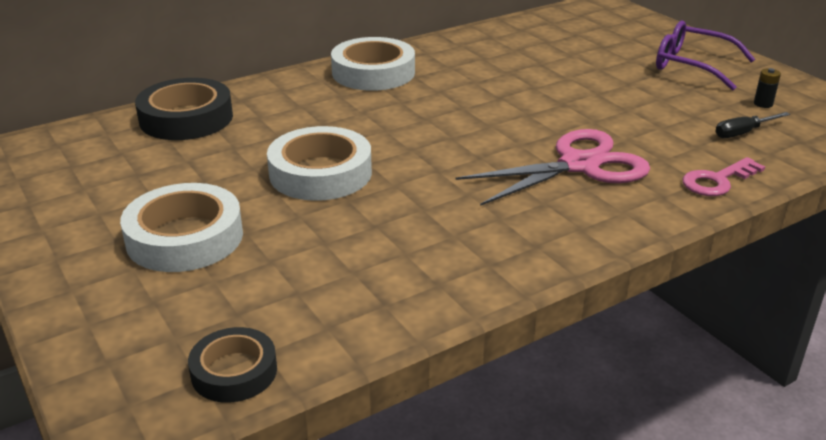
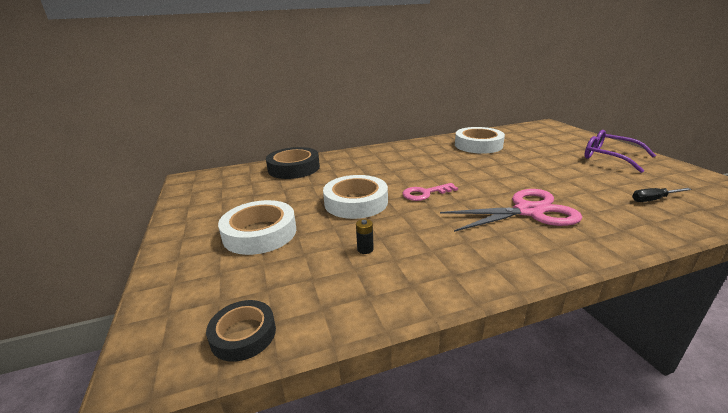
camera: 15 degrees right, 5 degrees down
white tape [331,37,415,91] -> white tape moved to [455,127,505,154]
pink key [682,157,765,196] -> pink key moved to [403,183,458,201]
black battery [754,68,781,108] -> black battery moved to [356,219,374,254]

